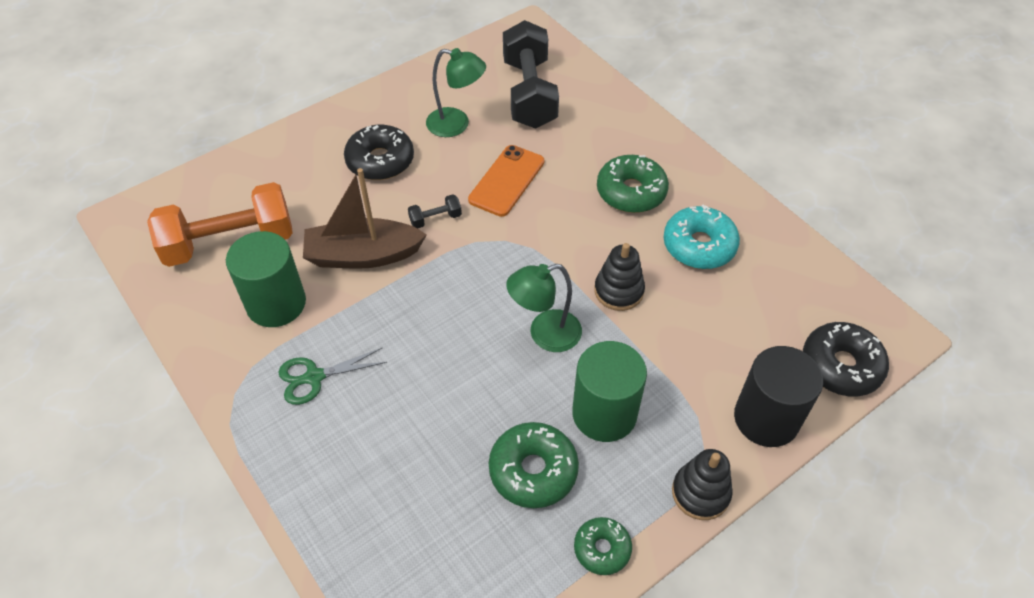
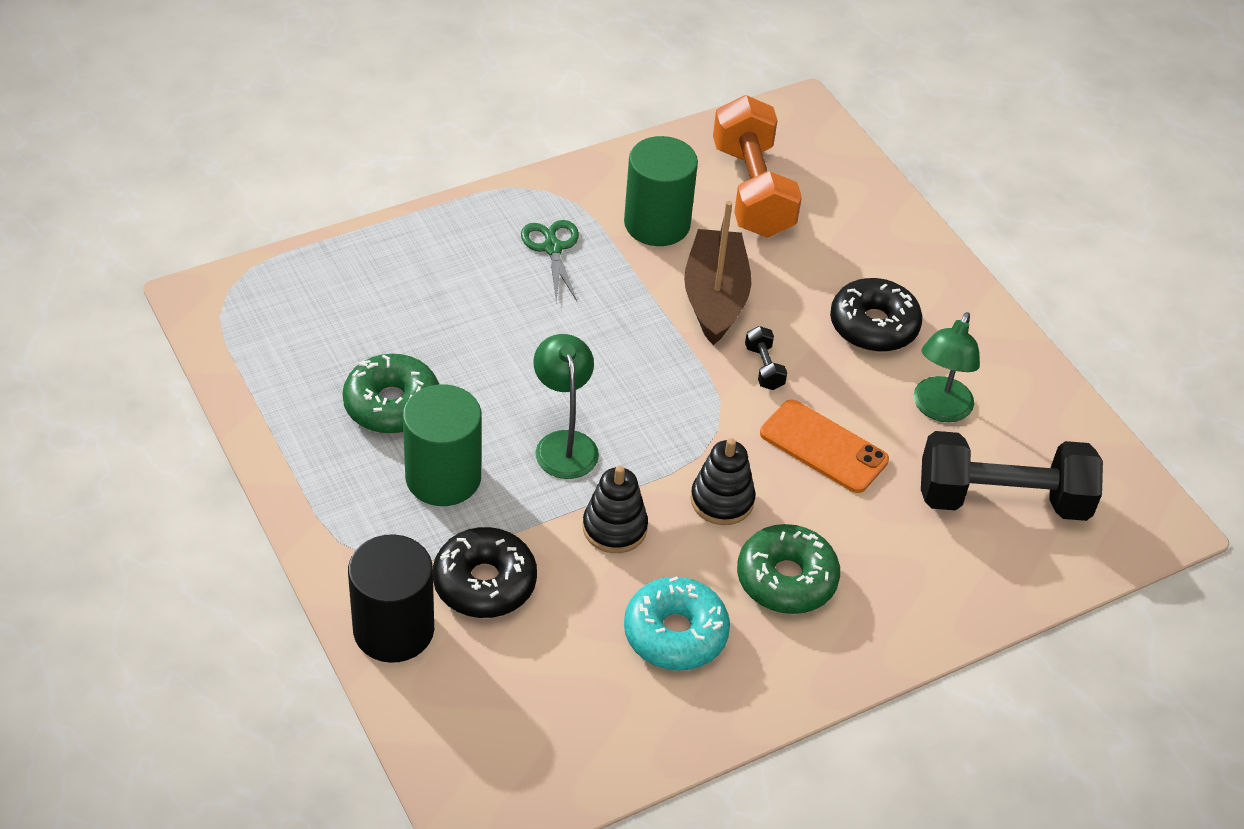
camera: 95 degrees right, 5 degrees down
green donut [574,517,632,575] -> none
black stacking toy [672,449,732,520] -> black stacking toy moved to [691,438,755,525]
black donut [803,322,889,396] -> black donut moved to [433,527,537,618]

